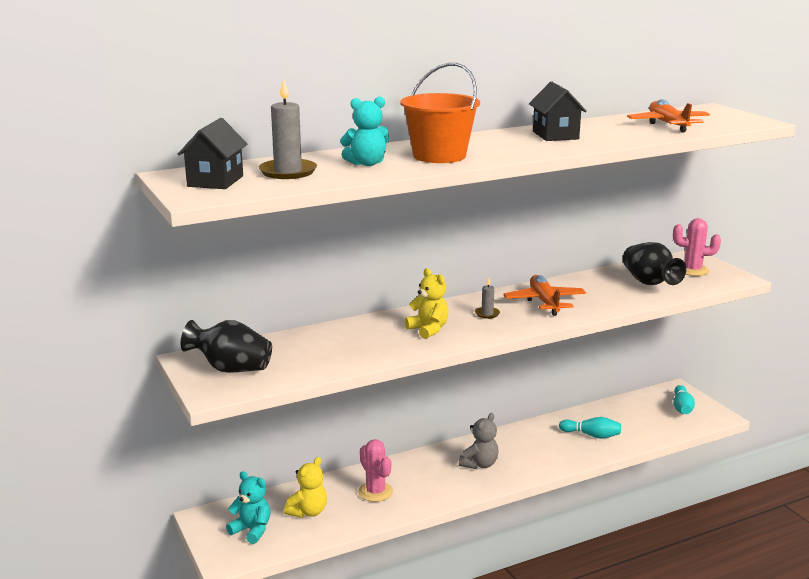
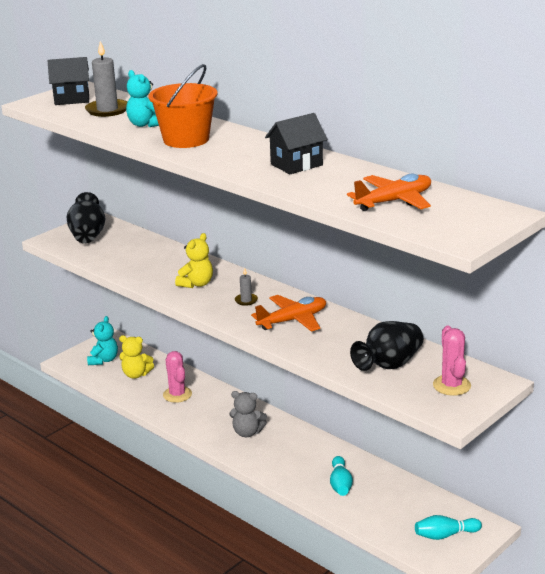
camera: 70 degrees right, 5 degrees up
pink cactus [358,439,393,502] -> pink cactus turned 60 degrees counterclockwise [163,351,192,403]

